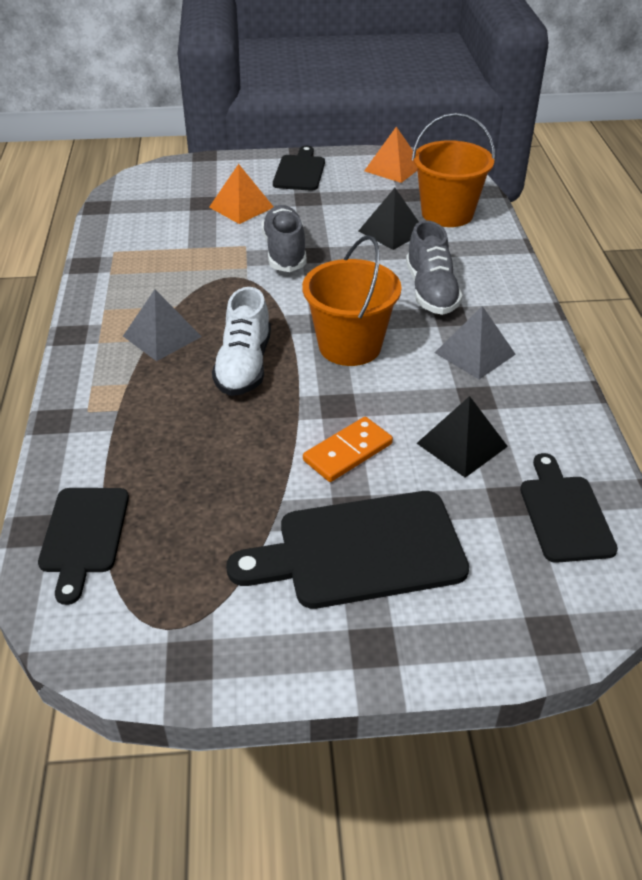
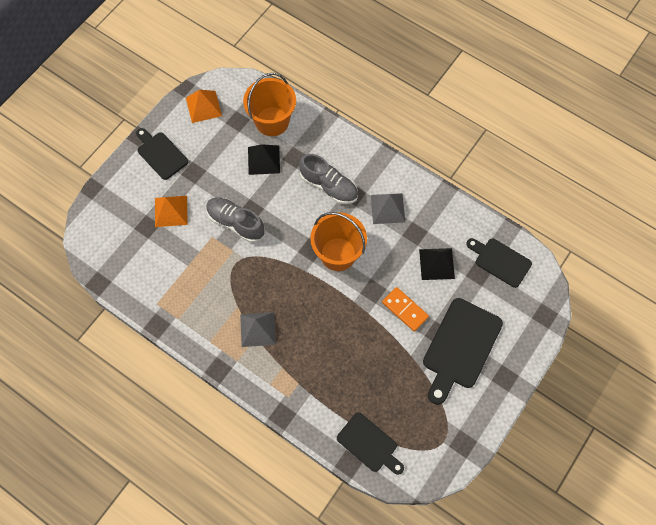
camera: 50 degrees left, 25 degrees up
white shoe [212,287,271,396] -> none
orange domino [303,417,393,482] -> orange domino turned 45 degrees counterclockwise [382,287,429,332]

